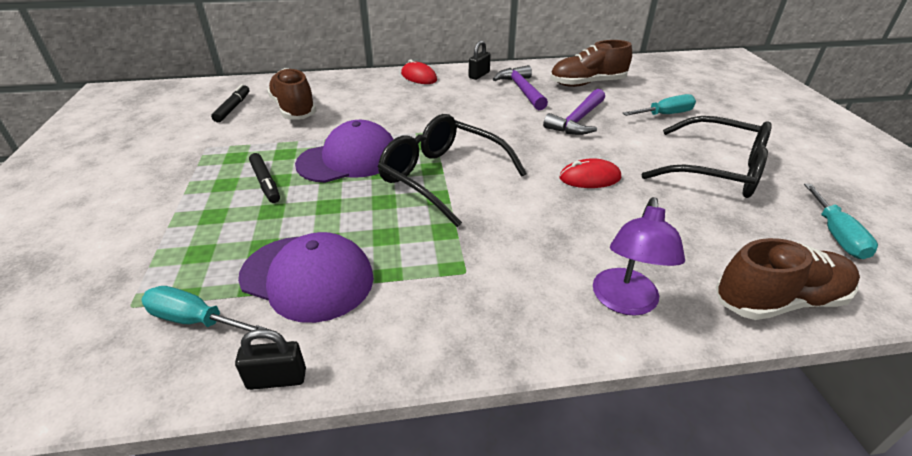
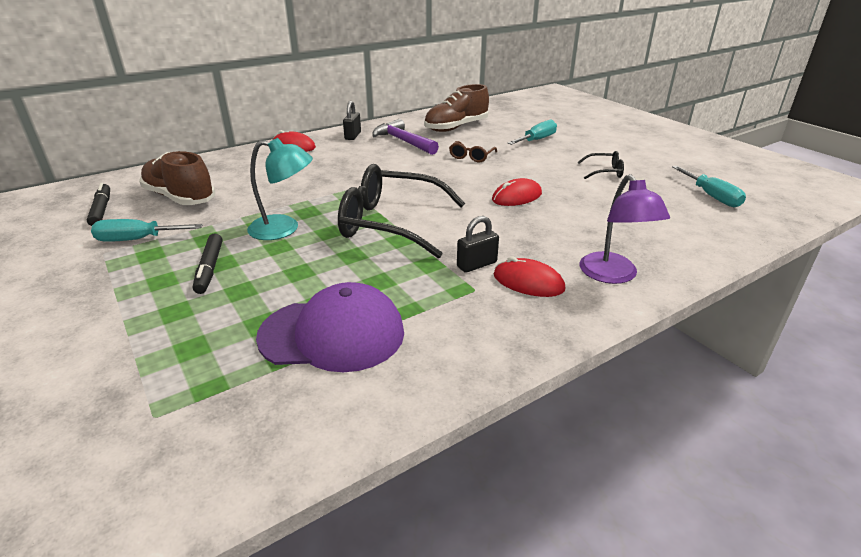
camera: 25 degrees left, 5 degrees down
turquoise screwdriver [141,286,267,331] -> turquoise screwdriver moved to [91,219,203,241]
black padlock [235,329,306,390] -> black padlock moved to [457,216,499,273]
black marker [249,153,280,203] -> black marker turned 45 degrees clockwise [193,233,222,294]
purple cap [295,120,394,183] -> turquoise lamp [247,138,313,240]
purple hammer [543,89,605,135] -> brown glasses [449,141,497,162]
black glasses [641,116,772,198] -> black glasses [578,151,624,179], size x0.45
brown shoe [716,238,860,320] -> none
none -> red mouse [494,256,565,297]

